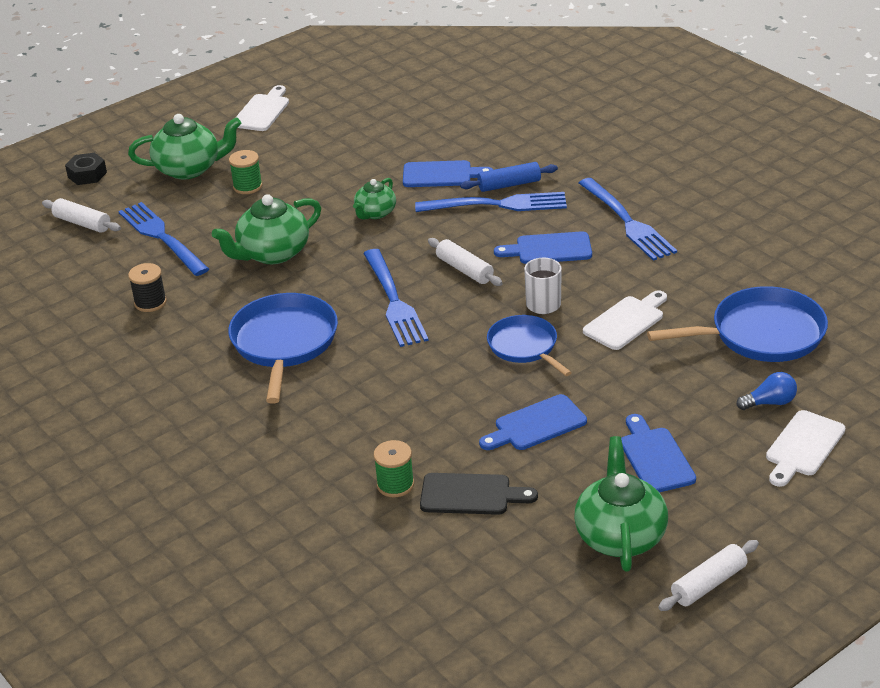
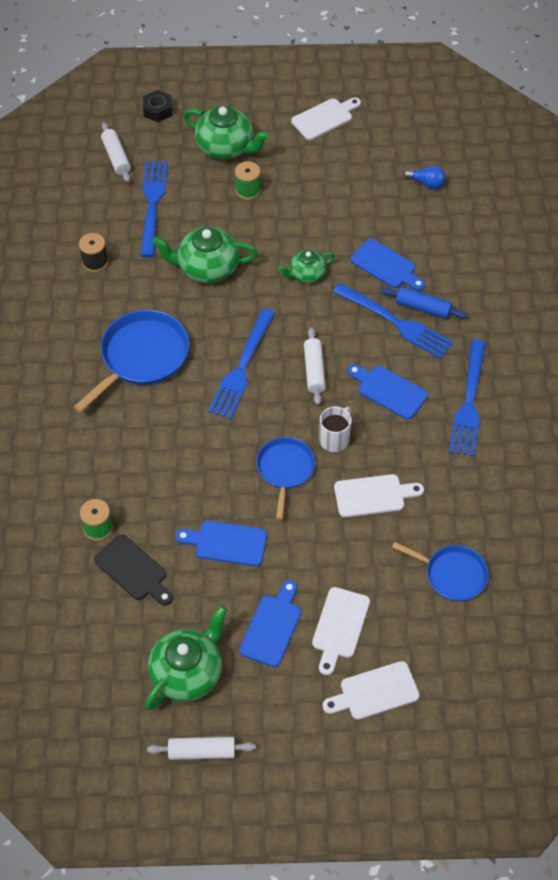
camera: 35 degrees right, 20 degrees up
blue pan [647,286,828,362] -> blue pan [392,542,489,601], size x0.63
blue light bulb [737,372,797,410] -> blue light bulb moved to [403,166,445,189]
none -> white cutting board [312,587,370,675]

